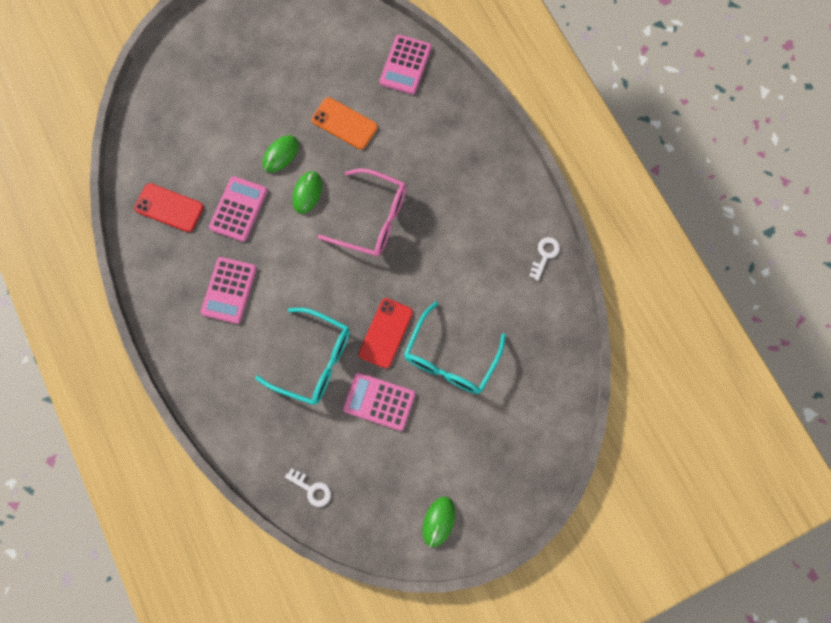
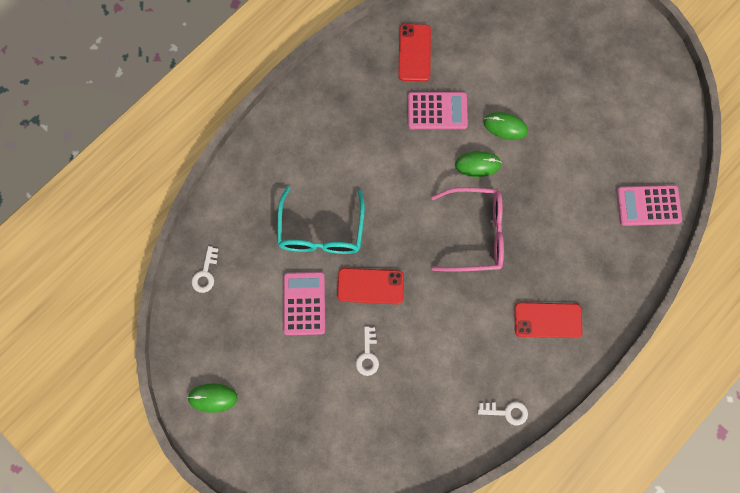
camera: 70 degrees right, 0 degrees up
pink calculator [201,257,257,324] -> none
orange phone [312,97,378,150] -> none
pink glasses [318,168,406,257] -> pink glasses turned 90 degrees counterclockwise [431,187,504,272]
turquoise glasses [404,302,506,394] -> white key [356,326,379,376]
none -> red phone [514,302,583,338]

